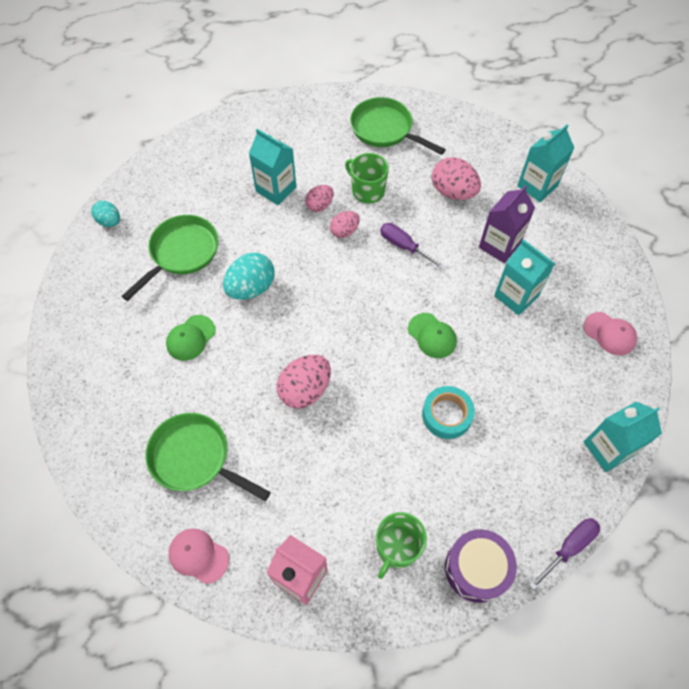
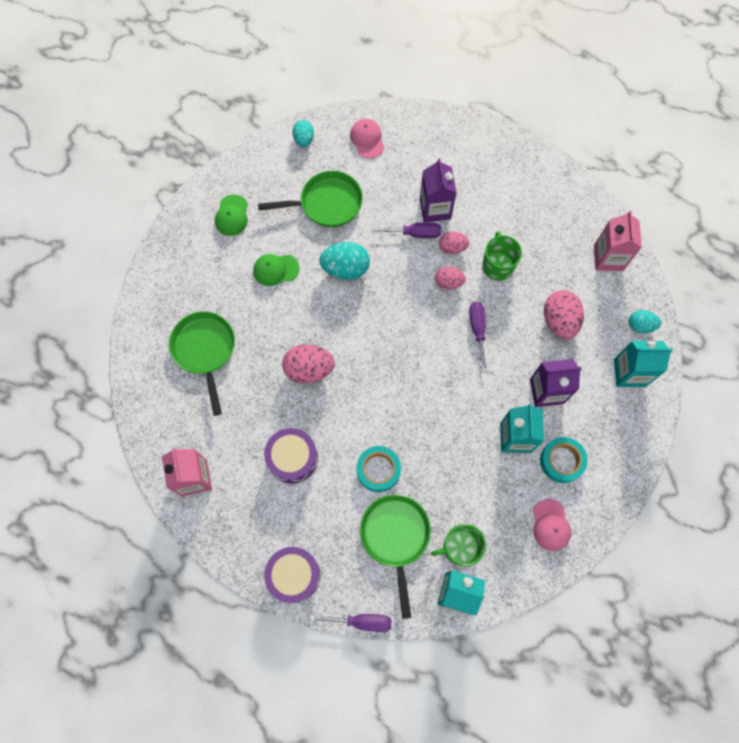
camera: 45 degrees right, 10 degrees up
pink cap [169,528,229,584] -> pink cap moved to [350,119,384,159]
turquoise carton [249,129,296,205] -> purple carton [420,158,457,223]
green pan [350,97,446,155] -> green pan moved to [360,494,431,619]
green mug [376,512,427,579] -> green mug moved to [431,524,486,566]
green cap [408,313,457,358] -> green cap moved to [215,195,248,236]
none -> purple drum [264,428,318,484]
none -> purple screwdriver [372,223,441,238]
none -> turquoise tape [540,437,588,483]
none -> pink carton [594,211,642,271]
none -> turquoise egg [628,310,661,333]

